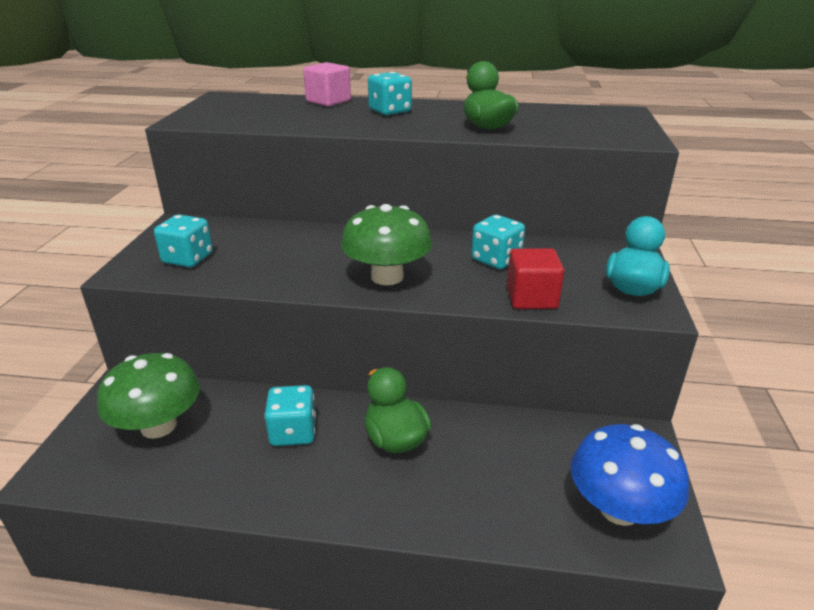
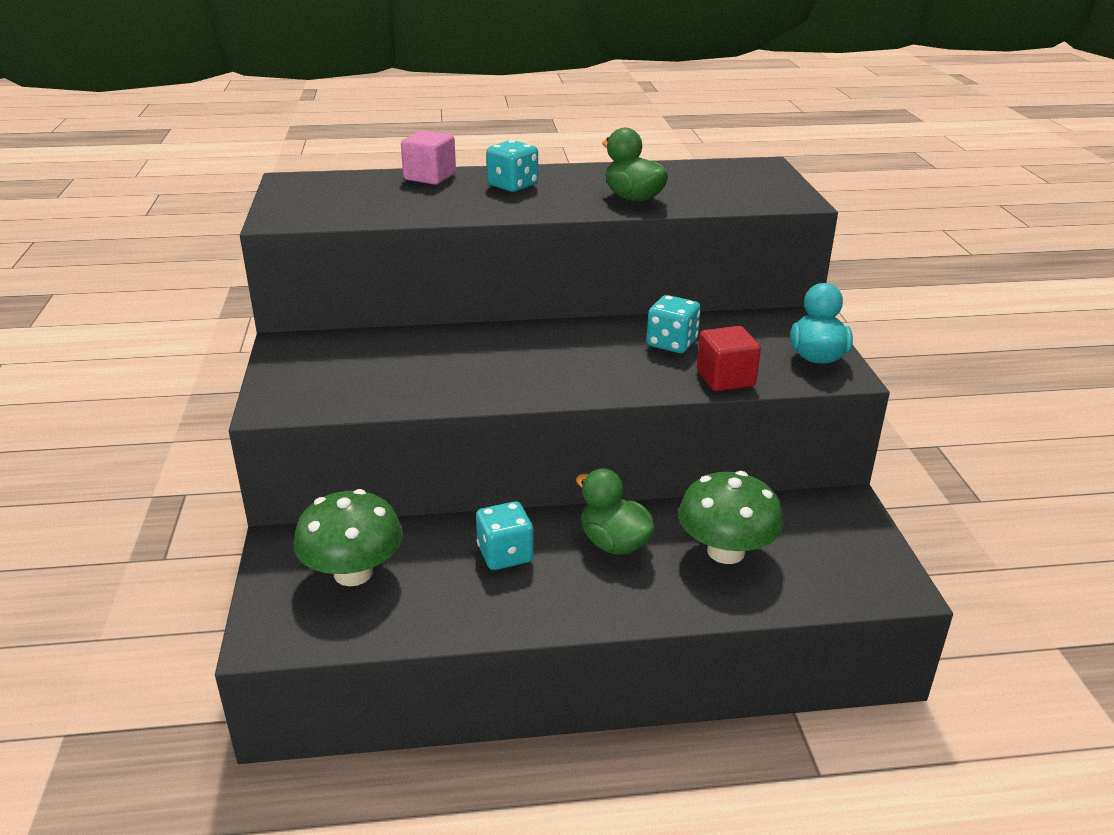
camera: 15 degrees left, 0 degrees up
turquoise dice [154,215,213,268] -> none
green mushroom [341,204,432,285] -> green mushroom moved to [678,471,784,564]
blue mushroom [571,424,689,526] -> none

